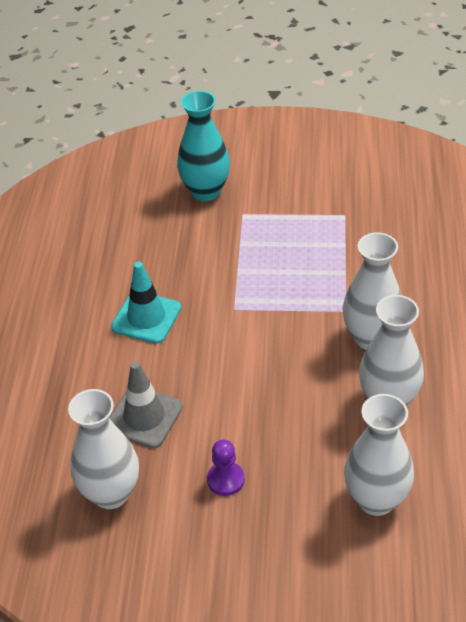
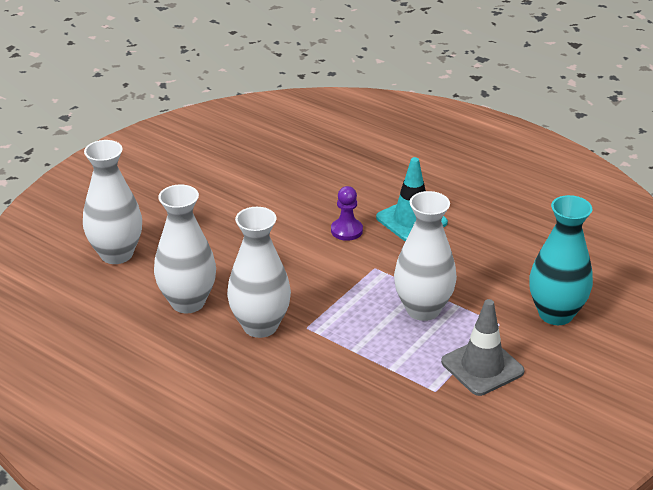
camera: 120 degrees right, 10 degrees down
white vase [68,389,139,509] -> white vase moved to [394,191,457,321]
grey traffic cone [109,361,183,448] -> grey traffic cone moved to [441,299,525,396]
purple pawn [207,439,245,496] -> purple pawn moved to [331,186,363,241]

